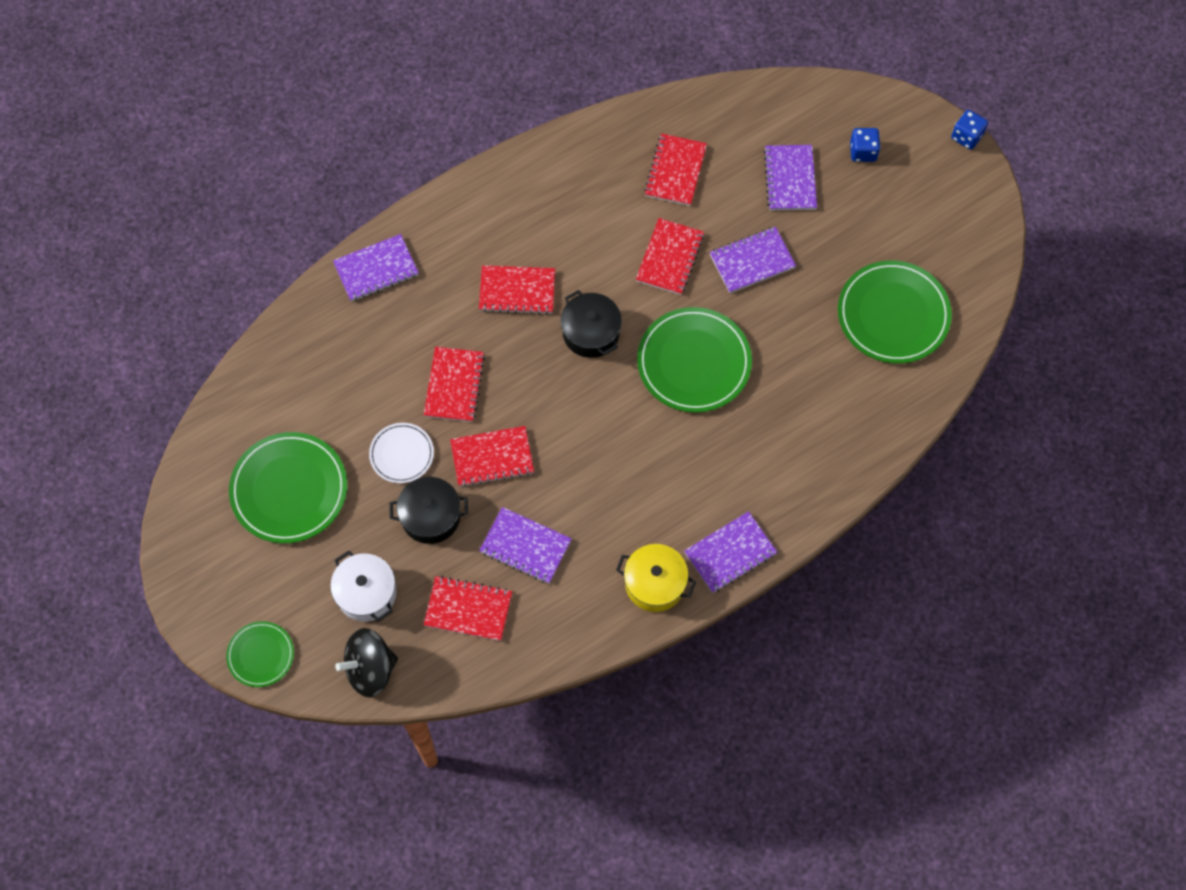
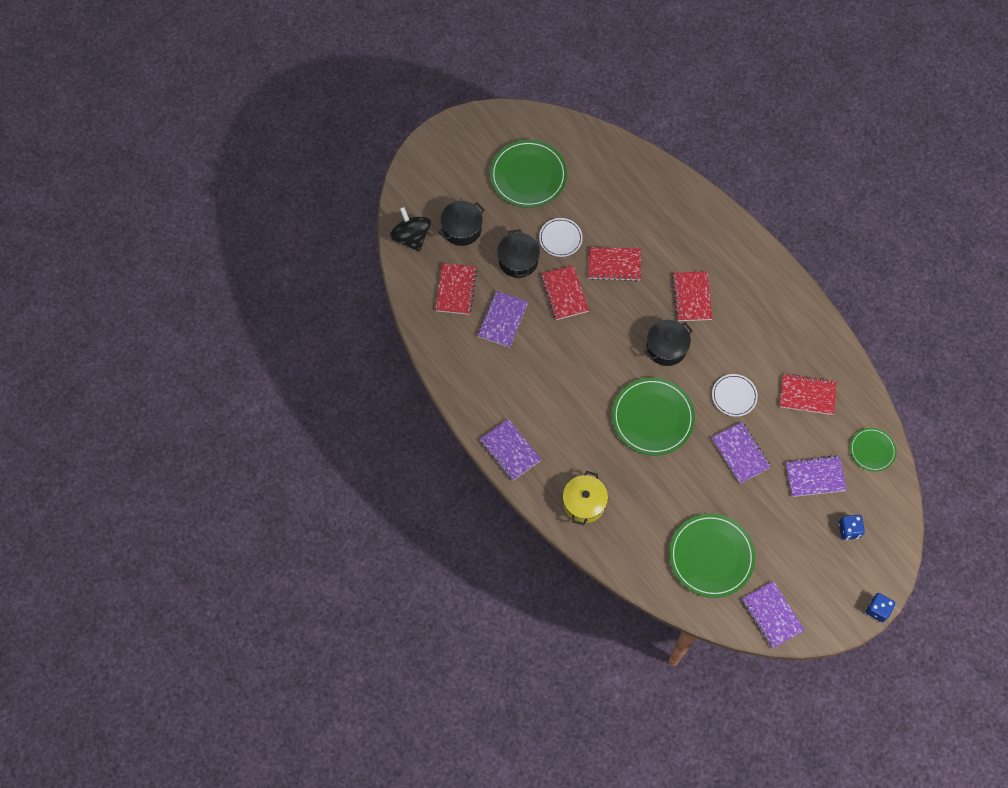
camera: 85 degrees right, 0 degrees up
green plate [226,621,294,687] -> green plate moved to [850,428,896,472]
white pot [330,550,396,622] -> black pot [438,201,485,246]
purple notebook [333,234,419,302] -> purple notebook moved to [742,581,805,648]
yellow pot [616,544,696,612] -> yellow pot moved to [563,471,608,525]
red notebook [636,218,704,295] -> white plate [712,374,758,417]

